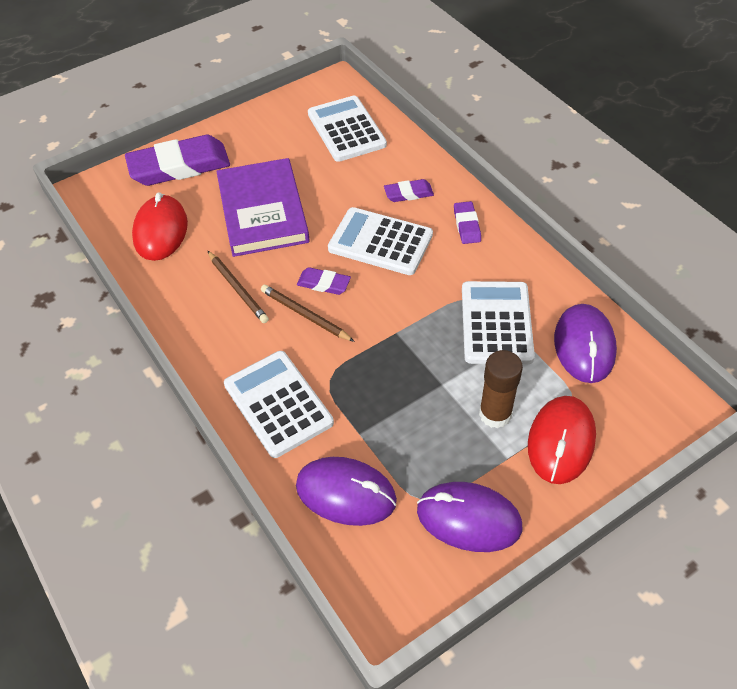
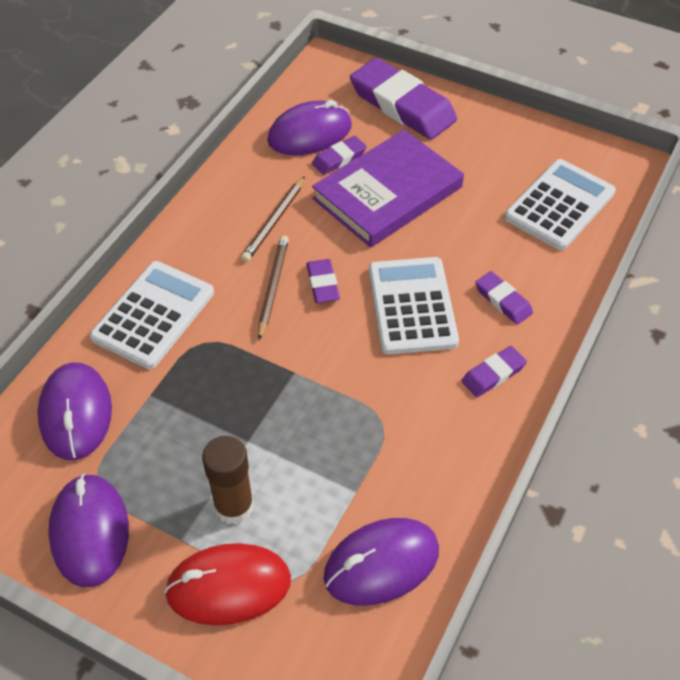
camera: 60 degrees right, 0 degrees up
red mouse [132,192,188,261] -> purple mouse [267,100,352,155]
white calculator [462,281,535,364] -> none
none -> purple eraser [312,136,367,175]

